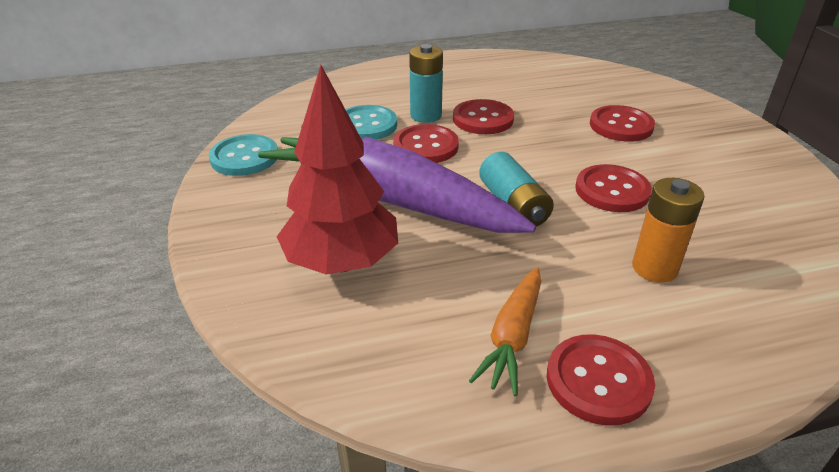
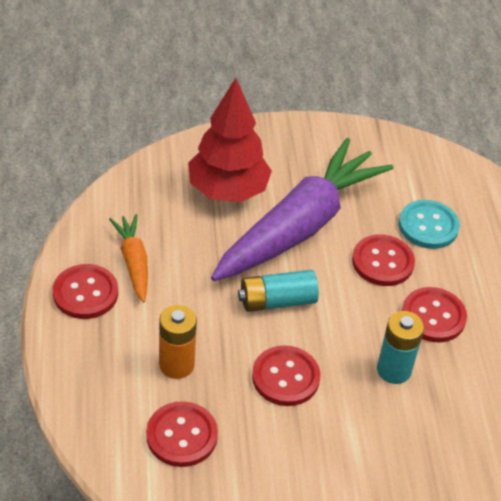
camera: 95 degrees right, 10 degrees up
turquoise button [209,134,278,176] -> none
turquoise battery [409,44,443,123] -> turquoise battery moved to [377,311,424,384]
orange carrot [469,267,541,396] -> orange carrot turned 45 degrees clockwise [109,214,148,303]
red button [590,105,655,142] -> red button moved to [146,401,218,467]

